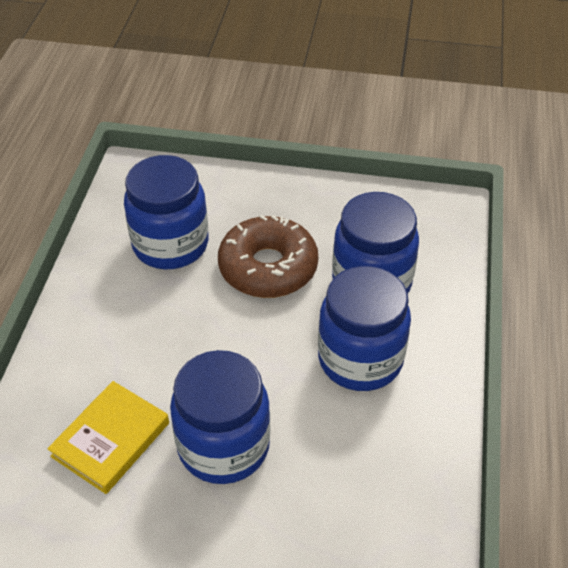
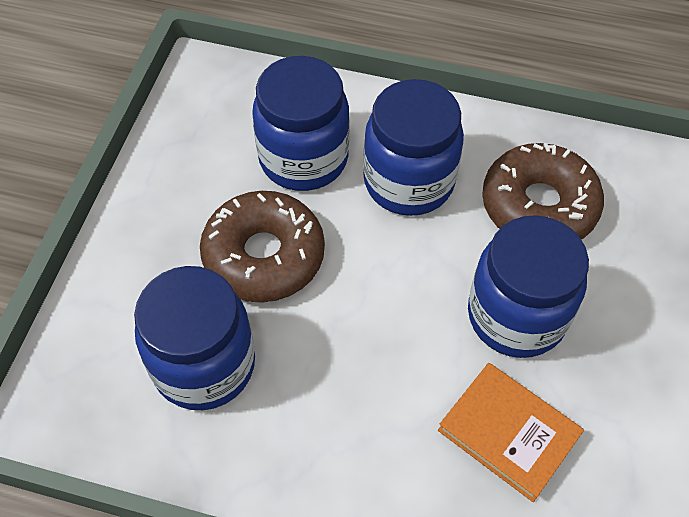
camera: 85 degrees left, 10 degrees up
yellow book [47,381,169,494] -> orange book [438,363,584,502]
none -> brown donut [482,143,604,240]

